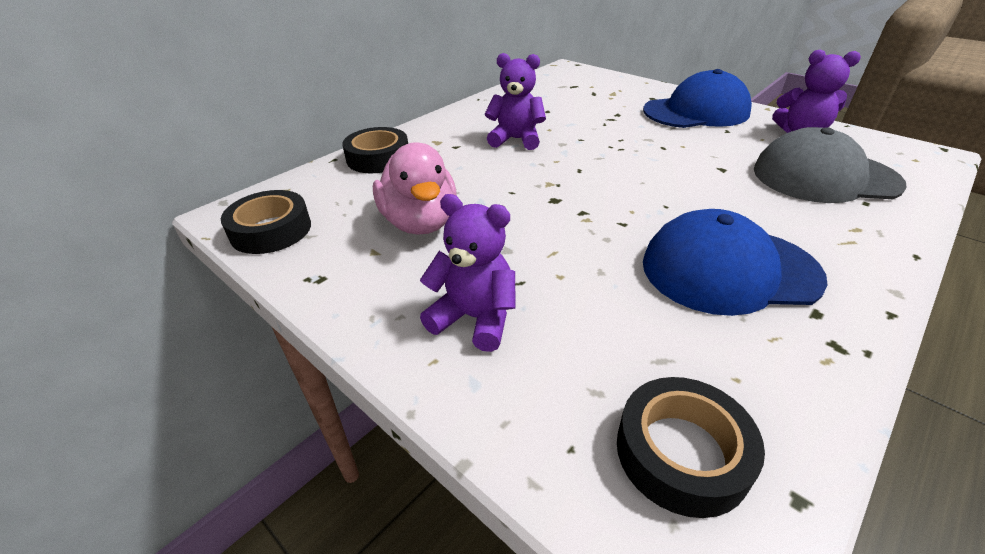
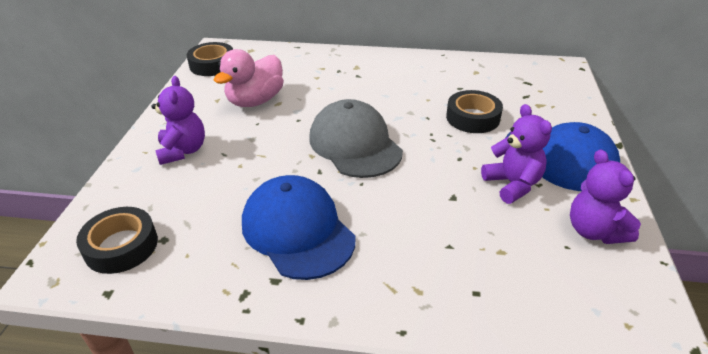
camera: 55 degrees right, 0 degrees up
black tape [342,127,408,173] -> black tape moved to [446,90,503,133]
purple teddy bear [485,53,546,150] -> purple teddy bear moved to [481,104,552,204]
grey cap [754,127,907,203] -> grey cap moved to [309,99,403,178]

